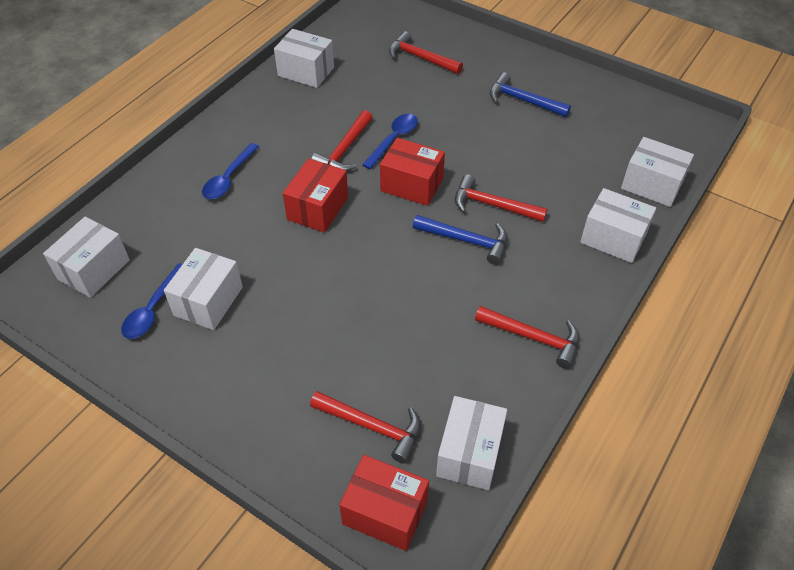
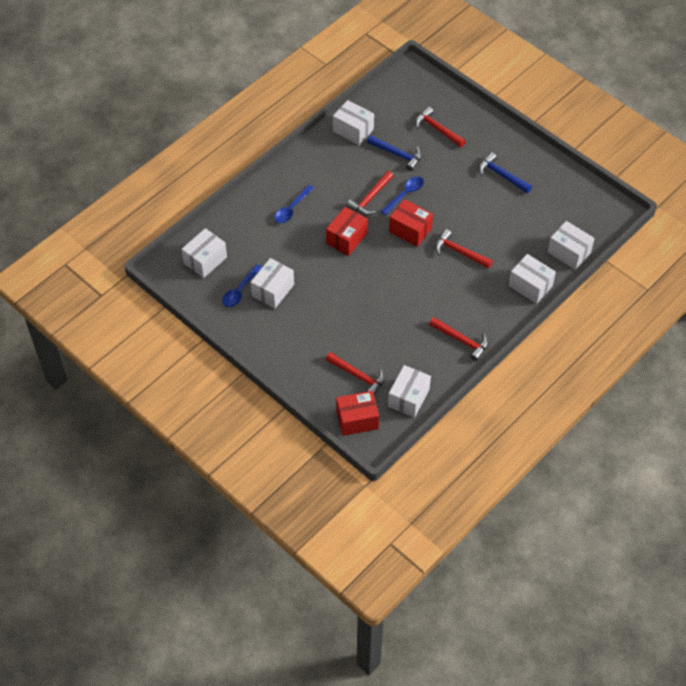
camera: 10 degrees right, 5 degrees up
red box [339,455,429,551] -> red box turned 45 degrees counterclockwise [336,391,379,436]
blue hammer [413,215,508,265] -> blue hammer moved to [367,135,422,171]

